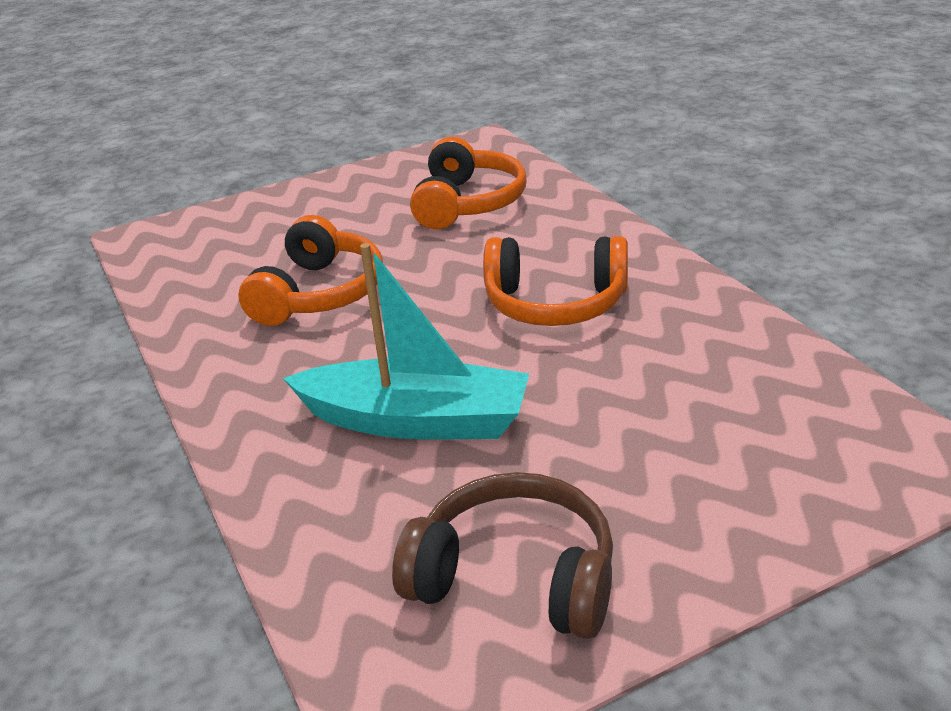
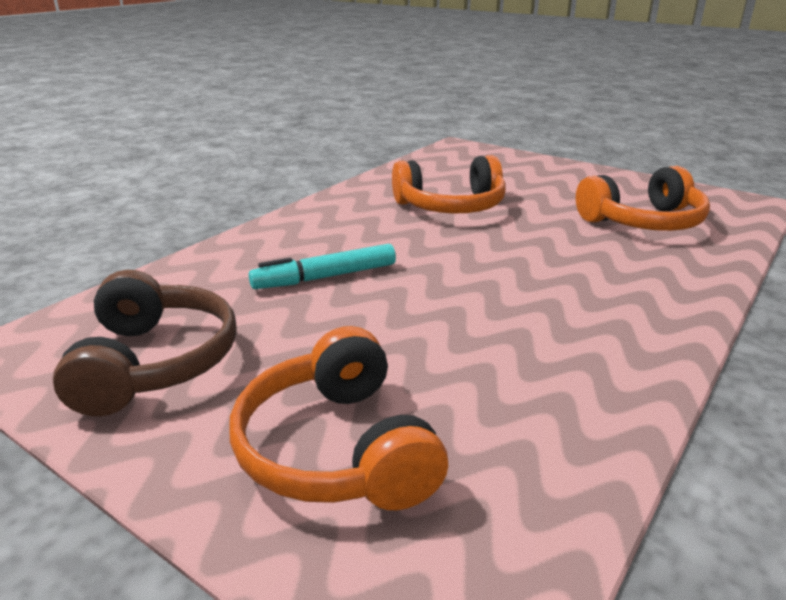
camera: 60 degrees right, 5 degrees down
turquoise boat [283,243,529,439] -> turquoise marker [249,244,396,289]
orange headphones [483,236,628,326] -> orange headphones moved to [230,326,448,510]

